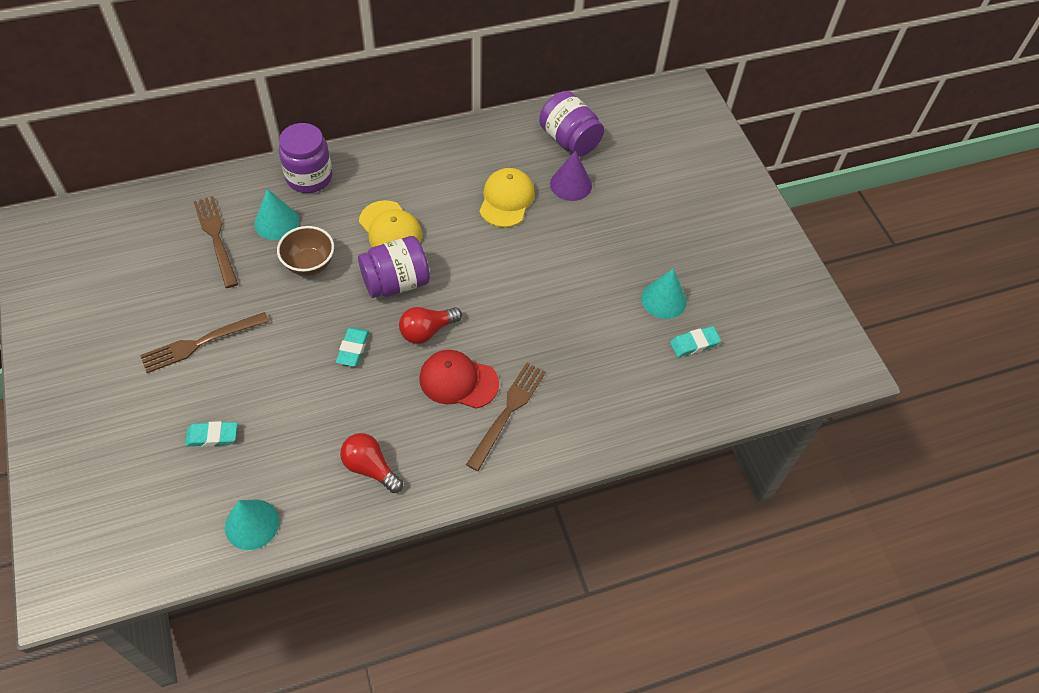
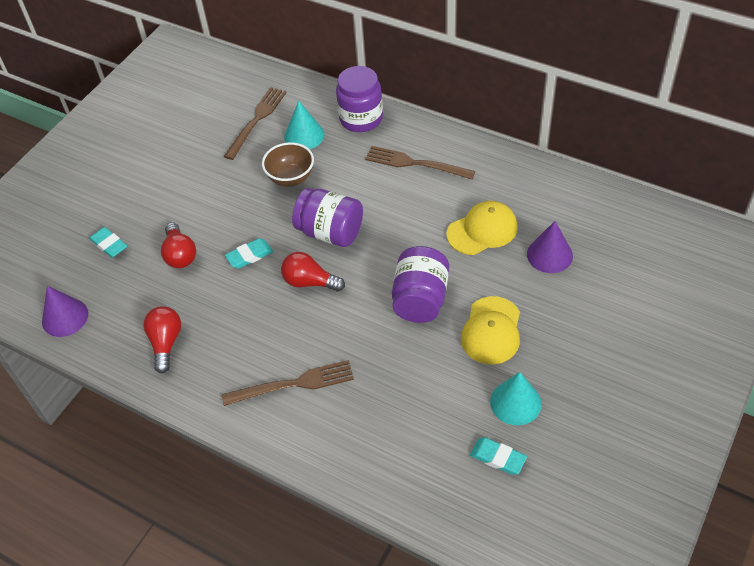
camera: 55 degrees right, 5 degrees down
brown fork [140,312,269,373] -> brown fork moved to [365,146,475,179]
turquoise cone [225,499,279,550] -> purple cone [42,286,88,337]
yellow cap [359,200,422,247] -> yellow cap moved to [461,296,520,364]
red cap [419,350,499,409] -> none
purple jar [539,91,604,156] -> purple jar moved to [392,246,449,323]
none -> red light bulb [161,222,196,268]

